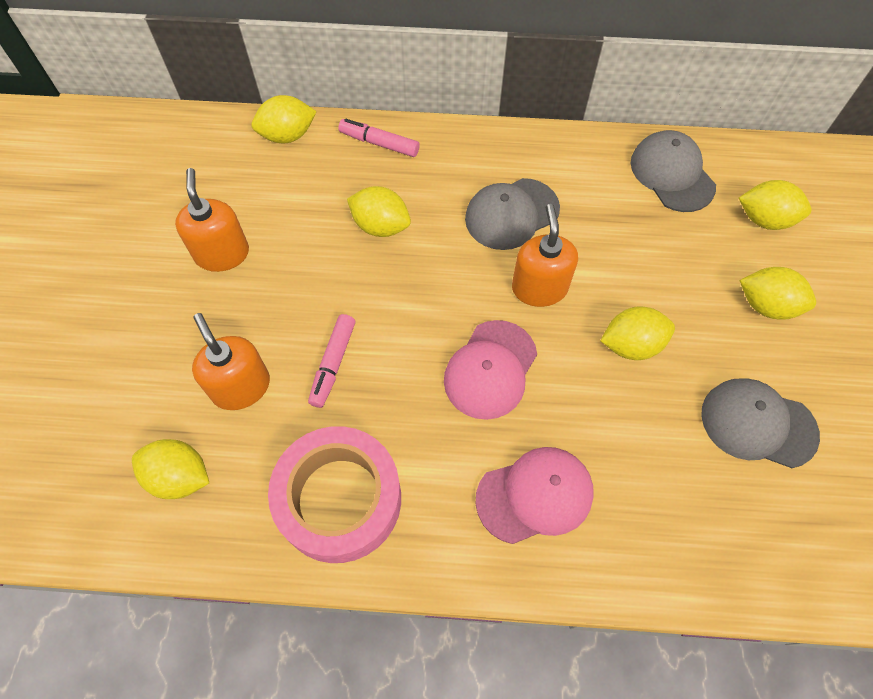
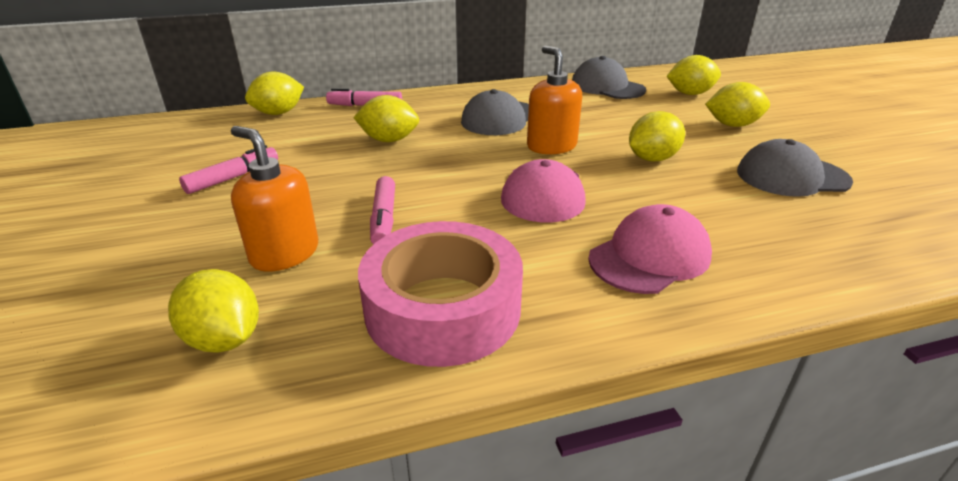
camera: 20 degrees left, 30 degrees down
yellow lemon [132,439,209,499] -> yellow lemon turned 45 degrees clockwise [168,269,259,353]
orange soap dispenser [175,168,249,272] -> pink marker [179,145,278,194]

